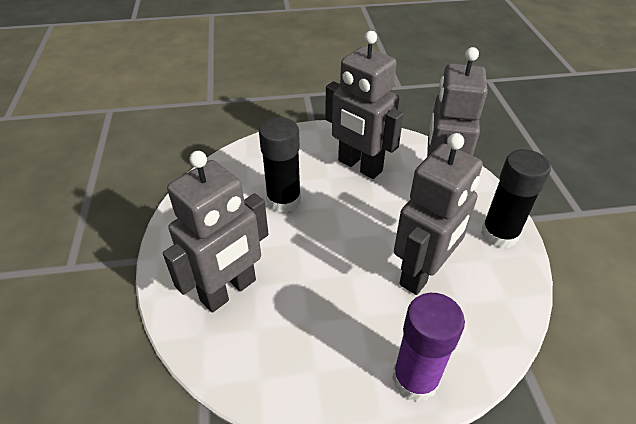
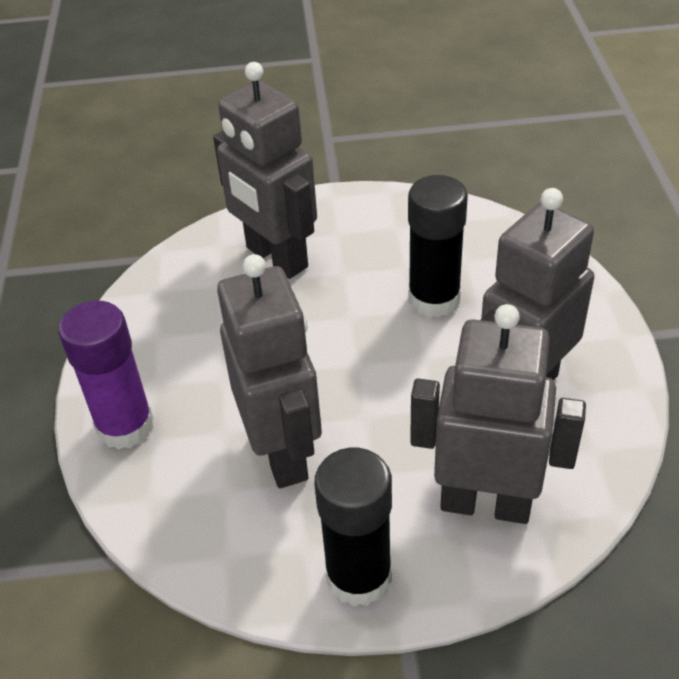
camera: 95 degrees right, 0 degrees up
grey robot [394,133,483,295] -> grey robot turned 150 degrees counterclockwise [217,254,322,488]

